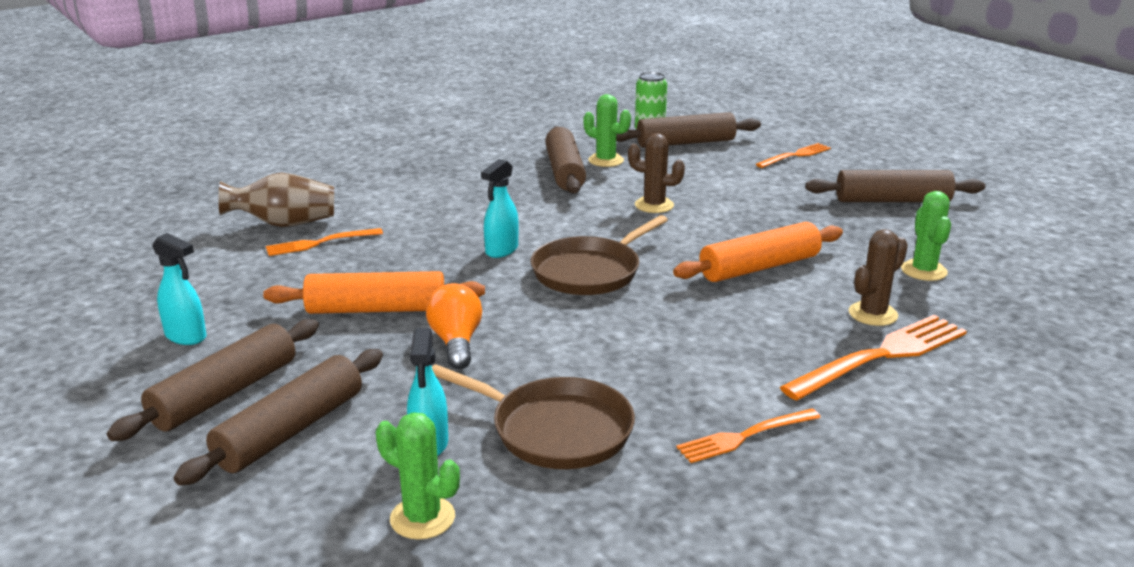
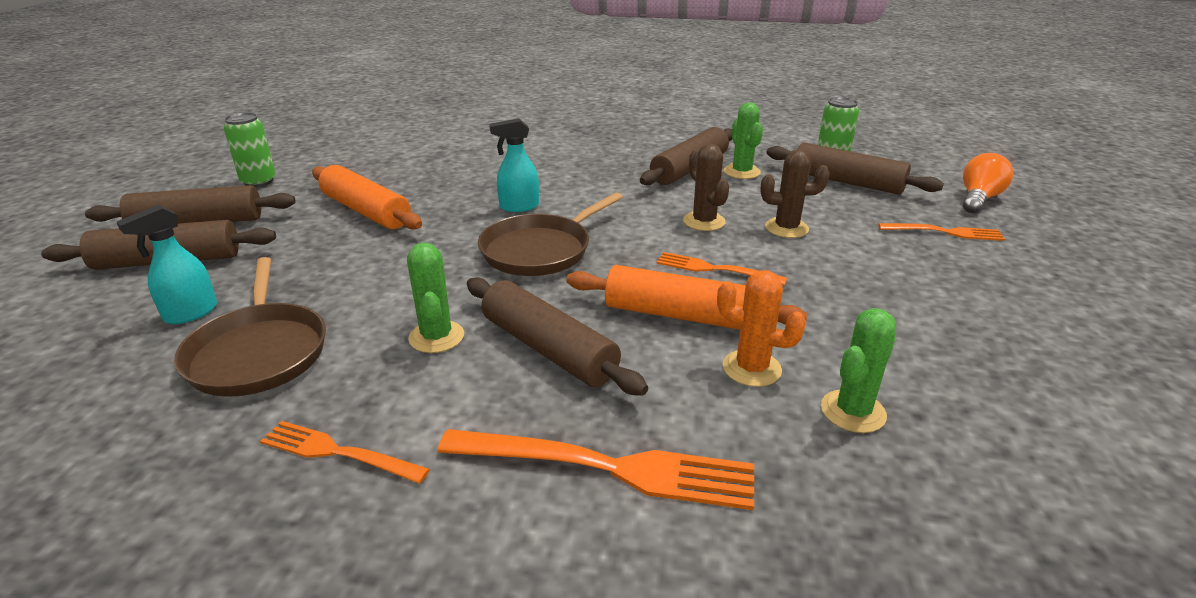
camera: 45 degrees right, 5 degrees up
turquoise spray bottle [152,233,206,345] -> green can [224,112,276,187]
brown vase [218,173,334,227] -> none
orange fork [266,228,383,256] -> orange fork moved to [656,252,787,286]
green cactus [376,412,460,540] -> green cactus moved to [407,243,464,353]
orange light bulb [426,283,482,369] -> orange light bulb moved to [963,153,1013,213]
brown pan [531,215,668,295] -> brown pan turned 45 degrees counterclockwise [478,192,623,276]
brown rolling pin [805,170,985,202] -> brown rolling pin moved to [467,277,648,396]
brown cactus [849,229,908,326] -> brown cactus moved to [760,149,830,238]
none -> orange cactus [717,270,806,387]

